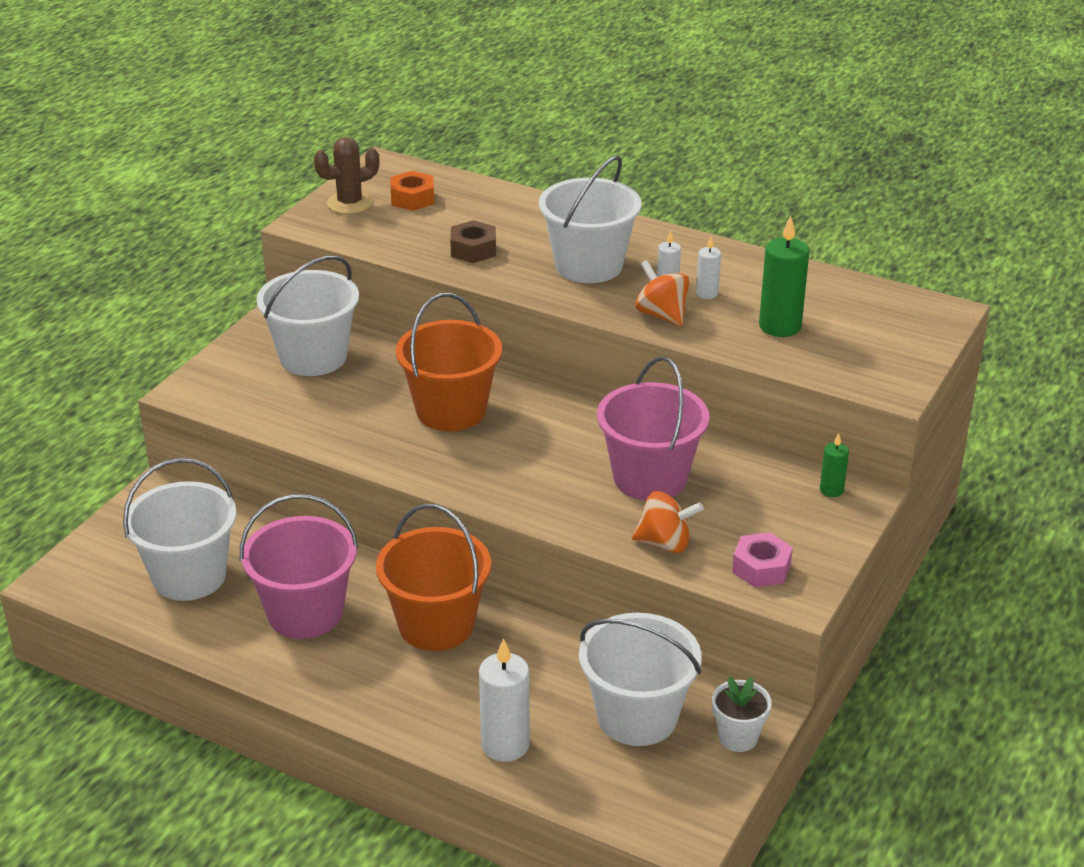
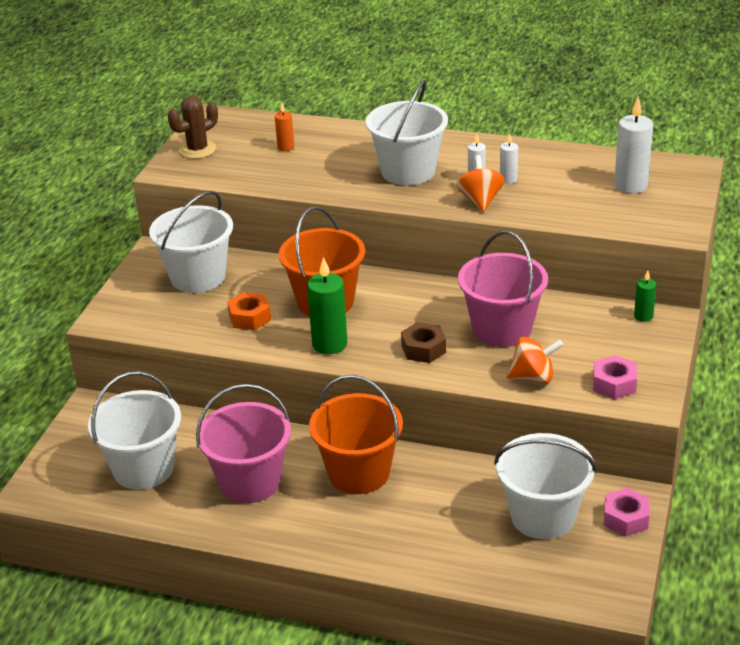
camera: 10 degrees left, 0 degrees up
orange nut [391,171,434,211] -> orange nut moved to [227,292,271,330]
brown nut [450,220,496,263] -> brown nut moved to [401,322,446,363]
white candle [479,638,530,762] -> white candle moved to [614,97,653,194]
orange spinning top [635,260,689,326] -> orange spinning top turned 45 degrees clockwise [456,155,505,212]
white flower pot [712,676,772,752] -> pink nut [604,488,649,536]
green candle [759,216,809,337] -> green candle moved to [307,257,347,354]
none -> orange candle [275,103,294,151]

